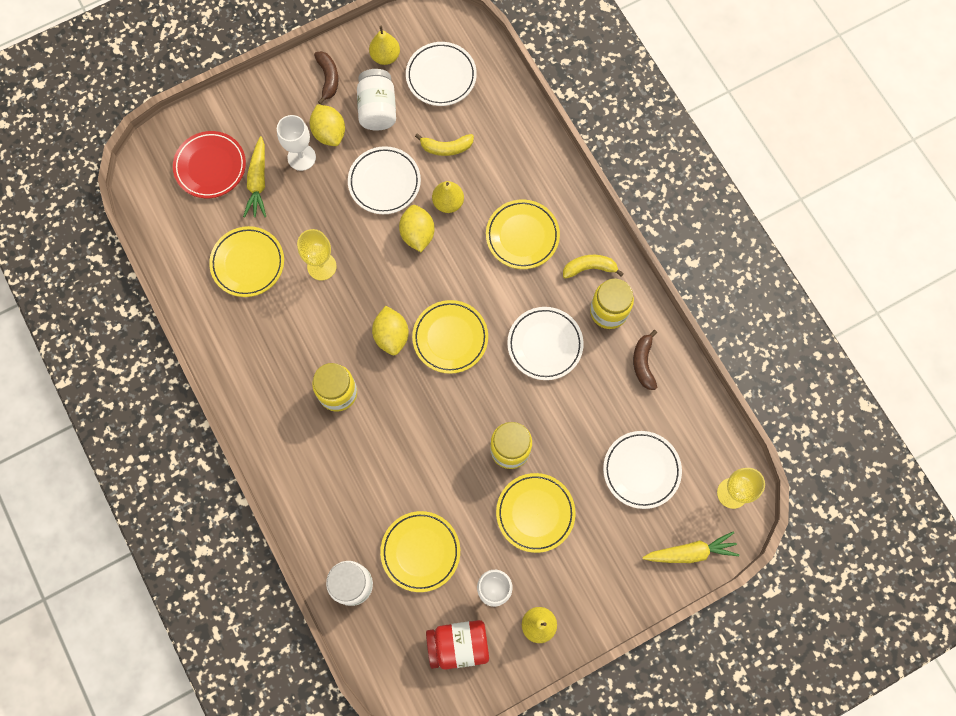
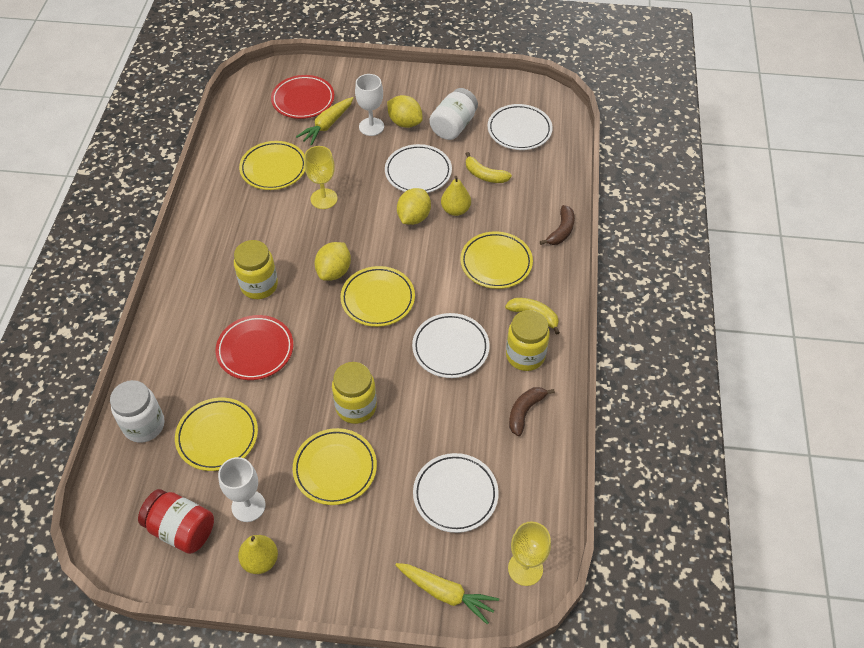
camera: 35 degrees right, 20 degrees down
yellow lemon [310,104,345,146] -> yellow lemon turned 60 degrees counterclockwise [387,95,423,128]
brown banana [314,51,339,105] -> brown banana moved to [540,205,575,245]
yellow pear [369,26,400,65] -> none
none -> red plate [216,315,293,380]

